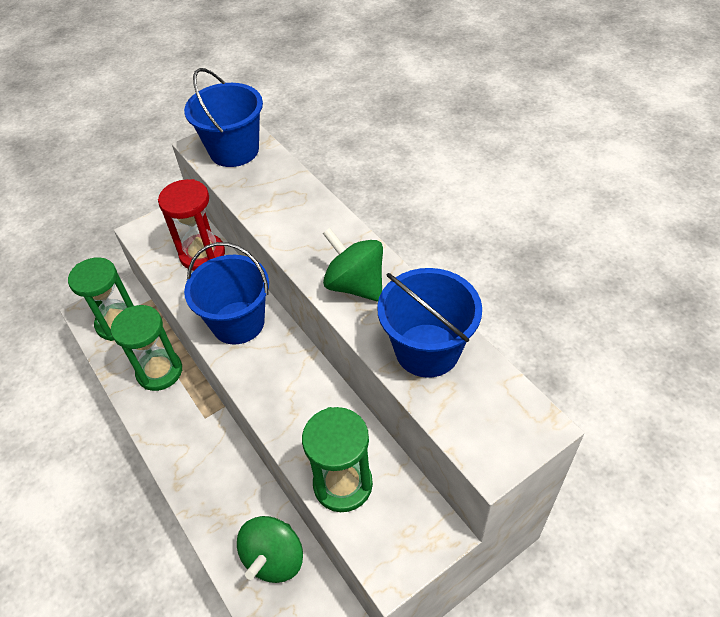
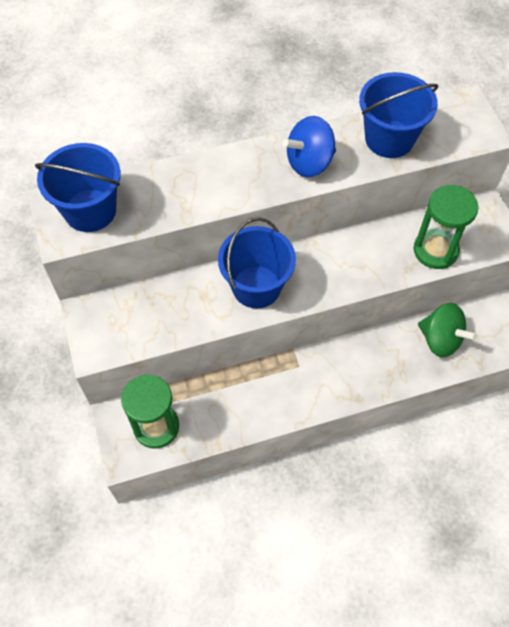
camera: 75 degrees left, 10 degrees up
green hourglass [111,305,182,391] -> none
red hourglass [158,179,225,271] -> none
green spinning top [323,228,383,302] -> blue spinning top [282,116,336,177]

